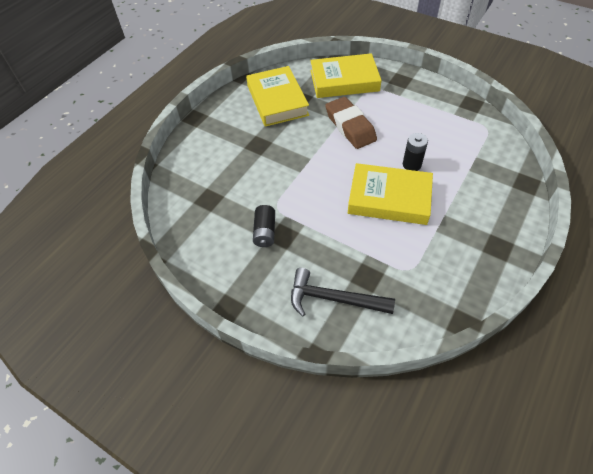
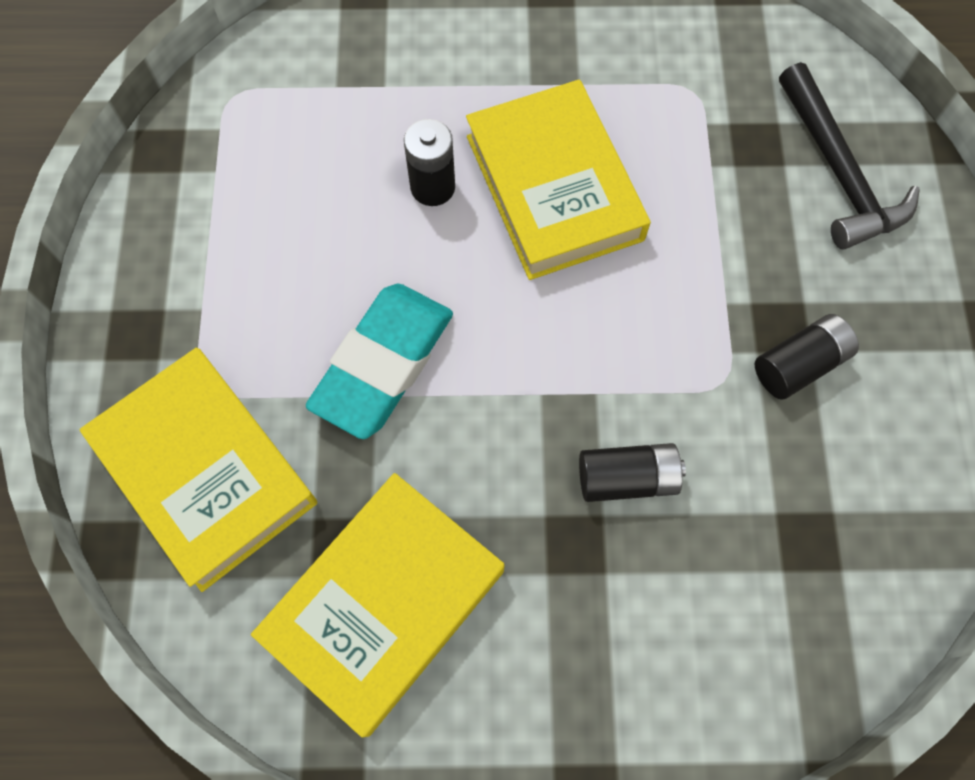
camera: 125 degrees left, 15 degrees up
brown eraser [325,97,377,149] -> turquoise eraser [306,284,453,439]
none -> black battery [579,443,686,502]

